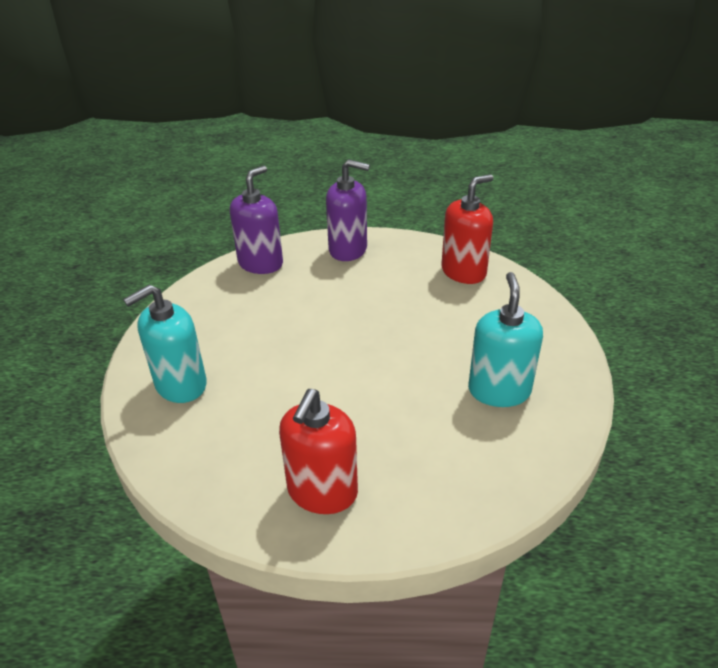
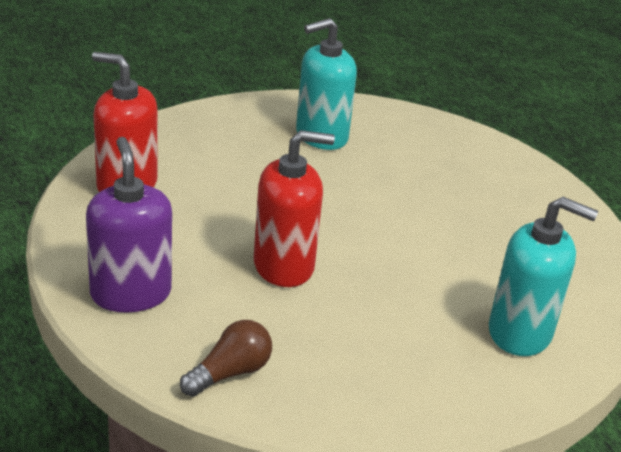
camera: 125 degrees left, 5 degrees down
purple soap dispenser [230,166,283,274] -> brown light bulb [180,320,272,397]
red soap dispenser [279,389,358,514] -> red soap dispenser moved to [254,130,335,287]

